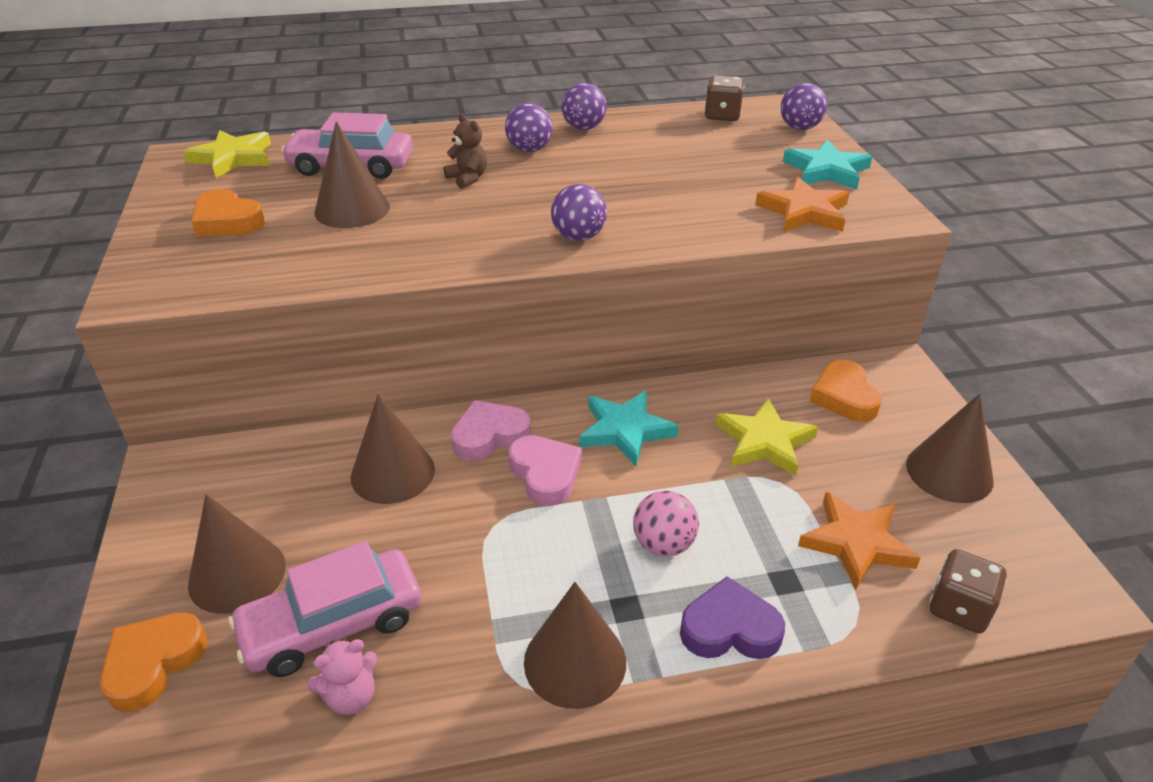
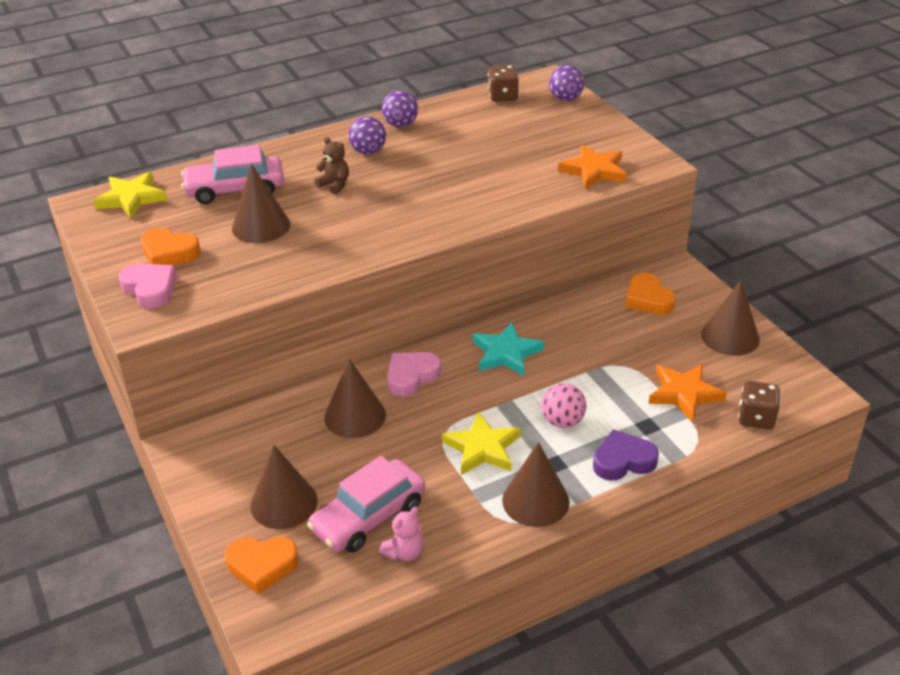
camera: 15 degrees left, 0 degrees up
orange heart [100,612,208,712] -> orange heart turned 105 degrees counterclockwise [225,536,299,594]
pink heart [508,435,582,506] -> pink heart moved to [119,264,177,309]
purple ball [551,184,607,241] -> none
yellow star [716,398,818,476] -> yellow star moved to [442,411,521,475]
turquoise star [783,139,872,190] -> none

